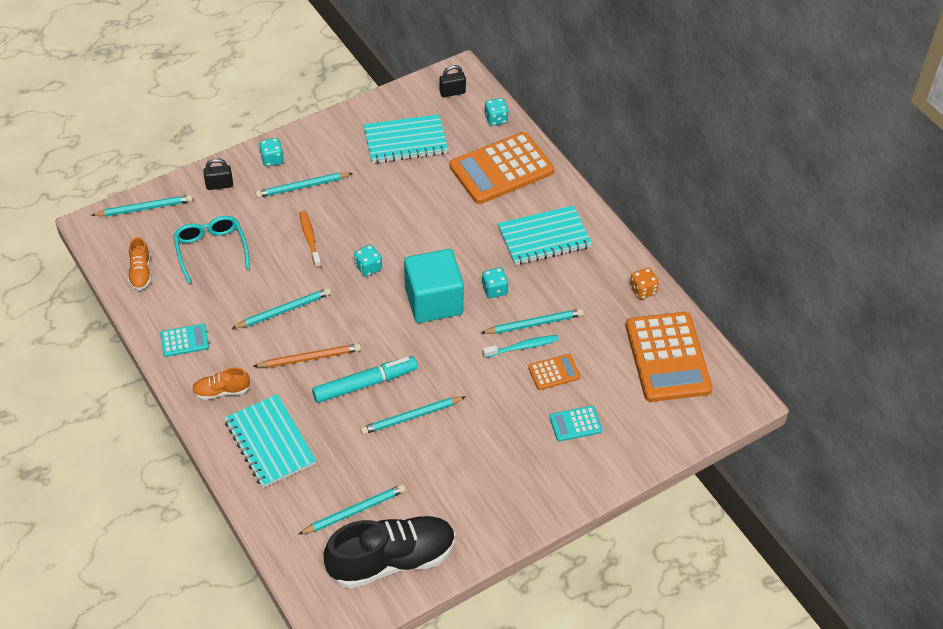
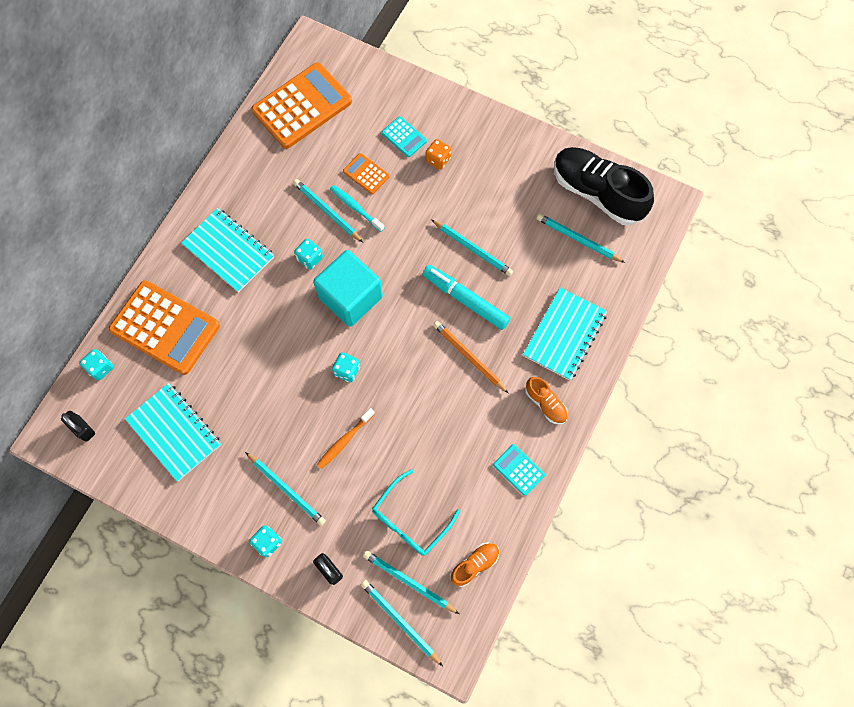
camera: 120 degrees left, 20 degrees up
turquoise pencil [231,288,331,329] -> turquoise pencil moved to [363,550,459,614]
orange dice [630,268,659,299] -> orange dice moved to [426,139,451,170]

